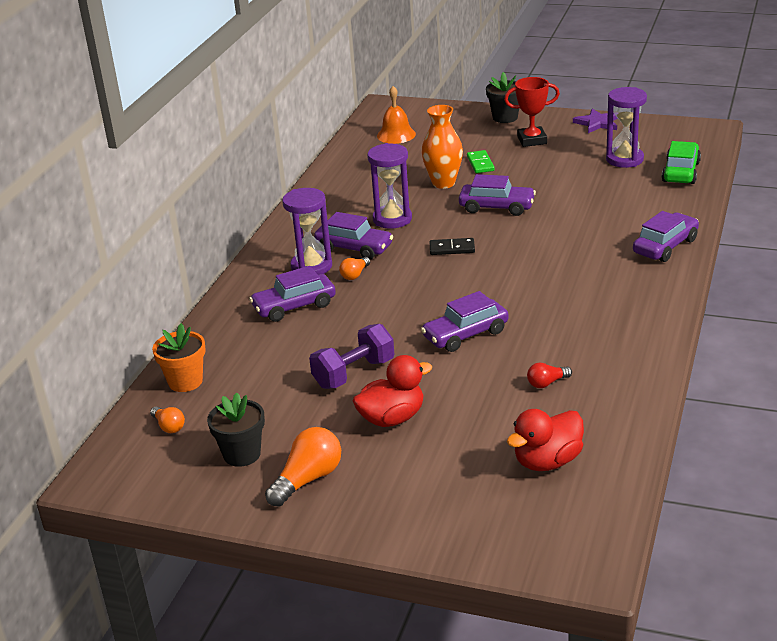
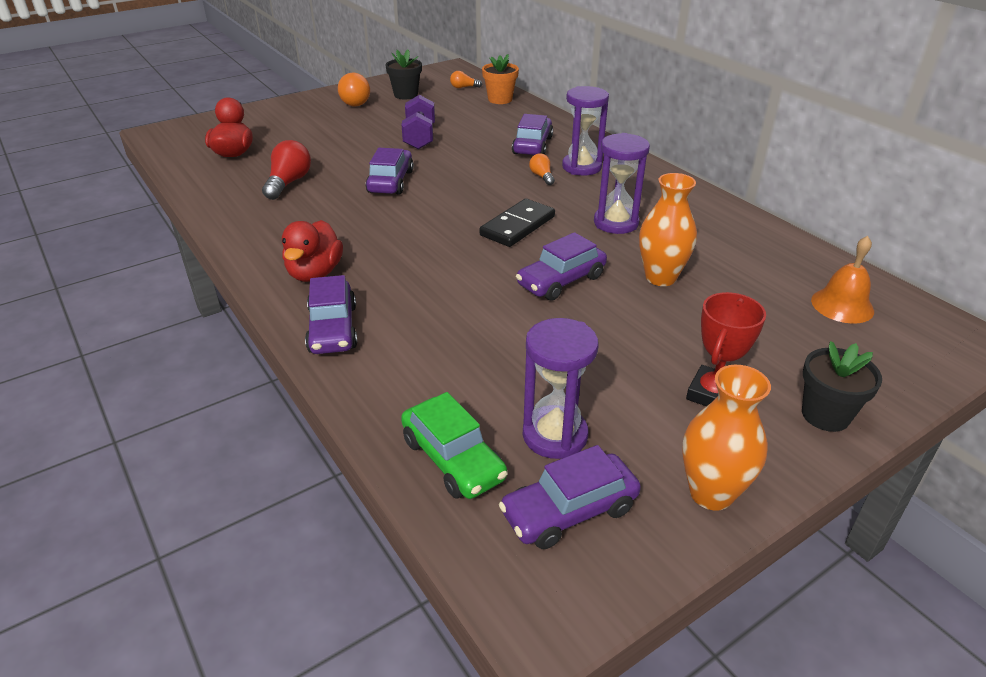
camera: 125 degrees right, 5 degrees up
purple car [314,212,393,260] -> purple car moved to [499,445,641,549]
red duck [352,355,432,427] -> red duck moved to [282,220,343,282]
black domino [430,238,475,255] -> black domino [479,199,555,247], size x1.59
green domino [467,150,495,173] -> none
red light bulb [527,363,572,388] -> red light bulb [262,140,311,200], size x1.80
purple star [573,109,618,133] -> orange vase [682,365,771,511]

